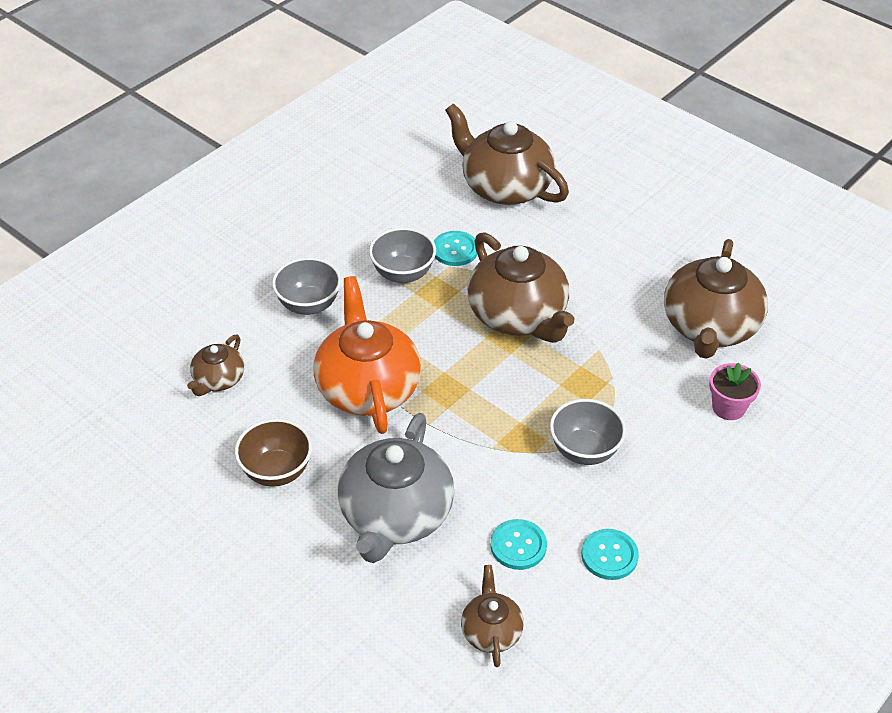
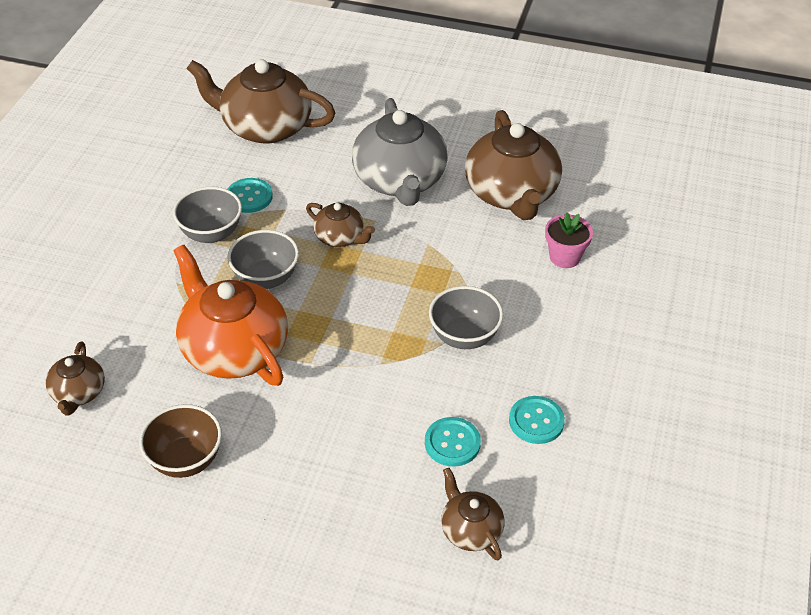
camera: 25 degrees left, 0 degrees up
grey bowl [272,257,341,315] -> grey bowl moved to [227,230,299,289]
grey teapot [338,413,454,563] -> grey teapot moved to [352,98,448,206]
brown teapot [467,232,574,343] -> brown teapot [306,203,375,247], size x0.51

